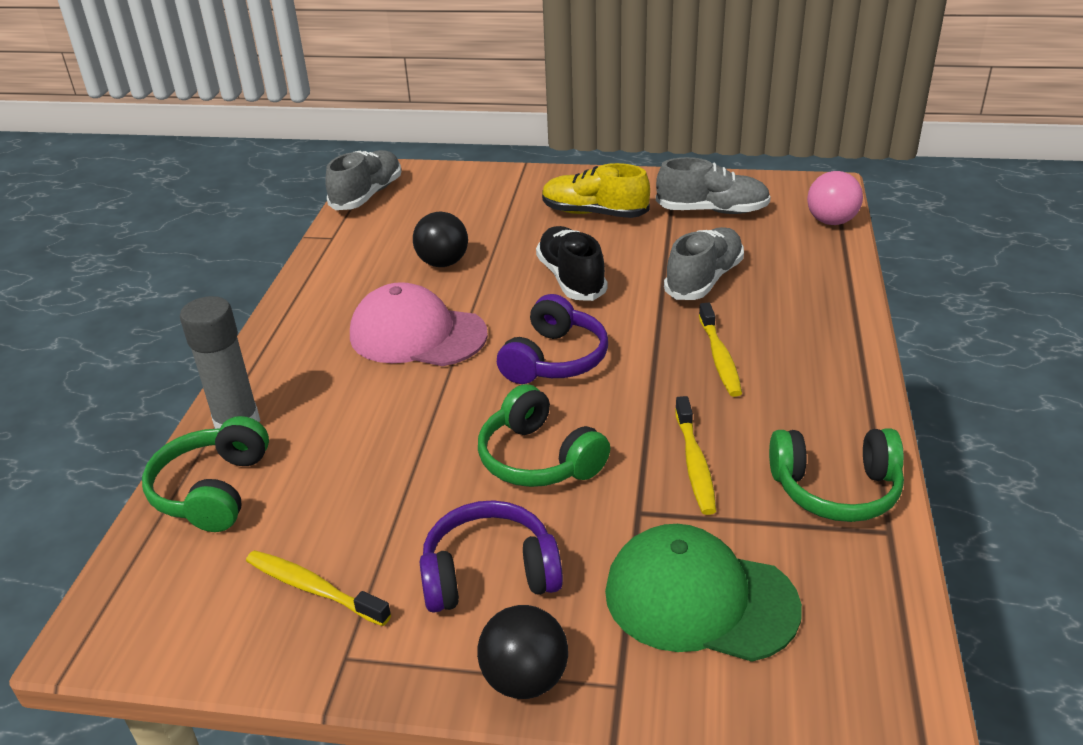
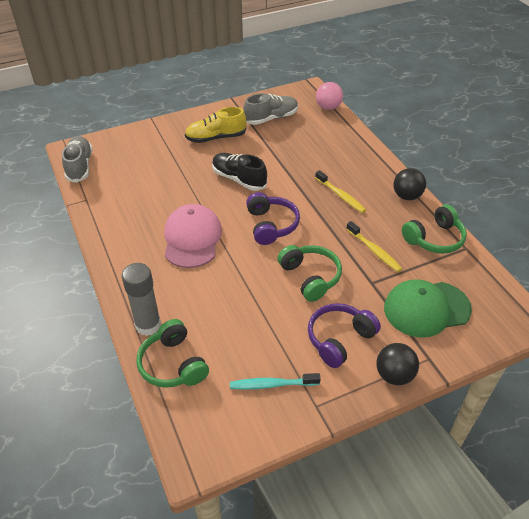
camera: 35 degrees left, 10 degrees up
yellow toothbrush [246,550,391,626] -> turquoise toothbrush [230,373,321,390]
pink cap [350,282,488,366] -> pink cap turned 105 degrees clockwise [165,204,222,268]
black ball [413,212,468,267] -> black ball moved to [393,168,426,200]
green headphones [478,384,610,487] -> green headphones turned 135 degrees counterclockwise [277,245,342,302]
grey shoe [664,227,744,300] -> none

